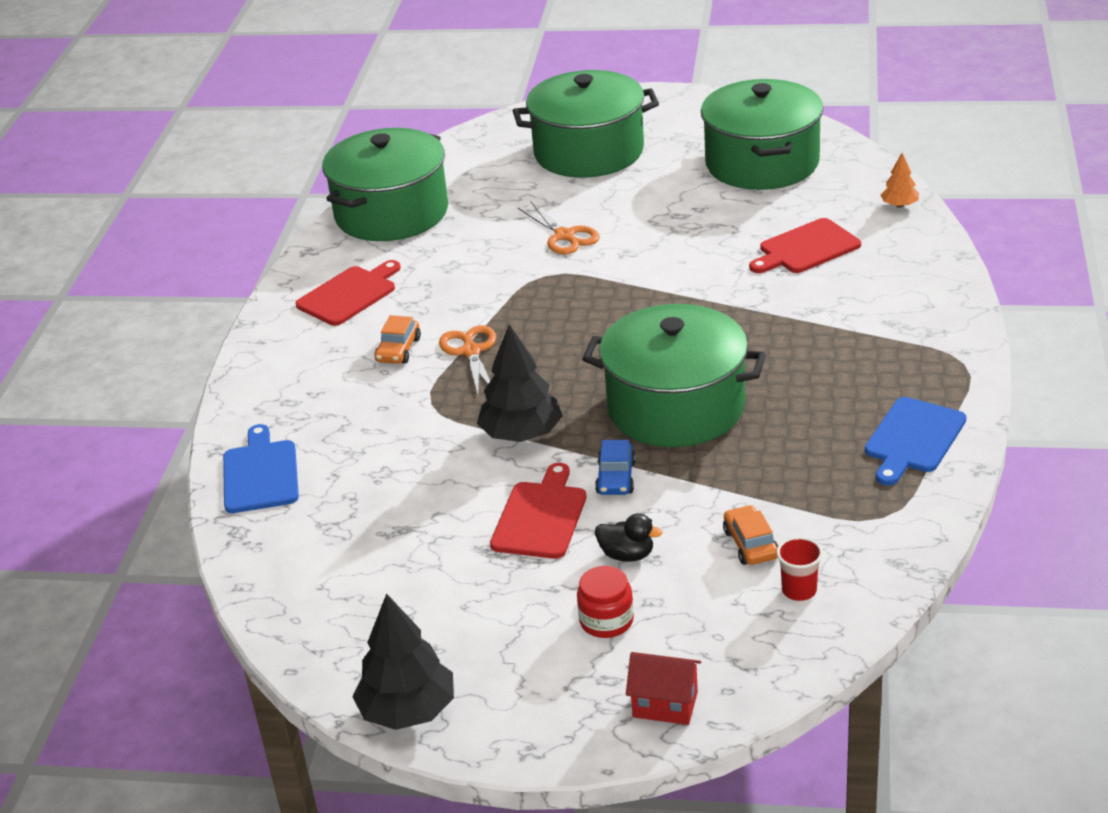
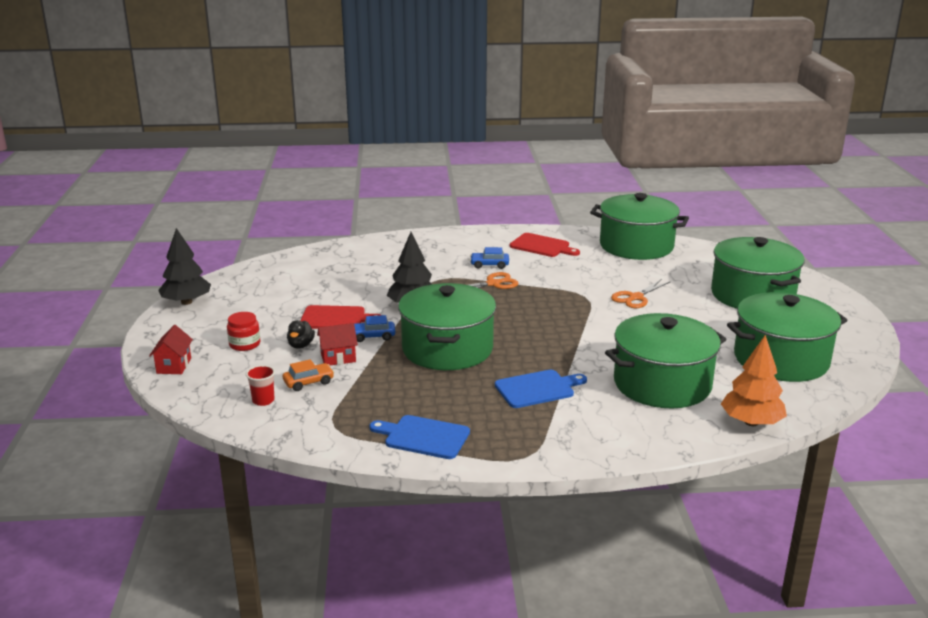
camera: 75 degrees right, 10 degrees down
blue cutting board [223,424,299,513] -> blue cutting board moved to [495,370,587,408]
orange car [374,315,421,364] -> blue car [470,247,509,269]
red cutting board [749,218,861,273] -> green pot [605,313,726,408]
orange tree [880,153,919,208] -> orange tree [721,335,787,426], size x1.91
none -> red house [317,323,358,365]

